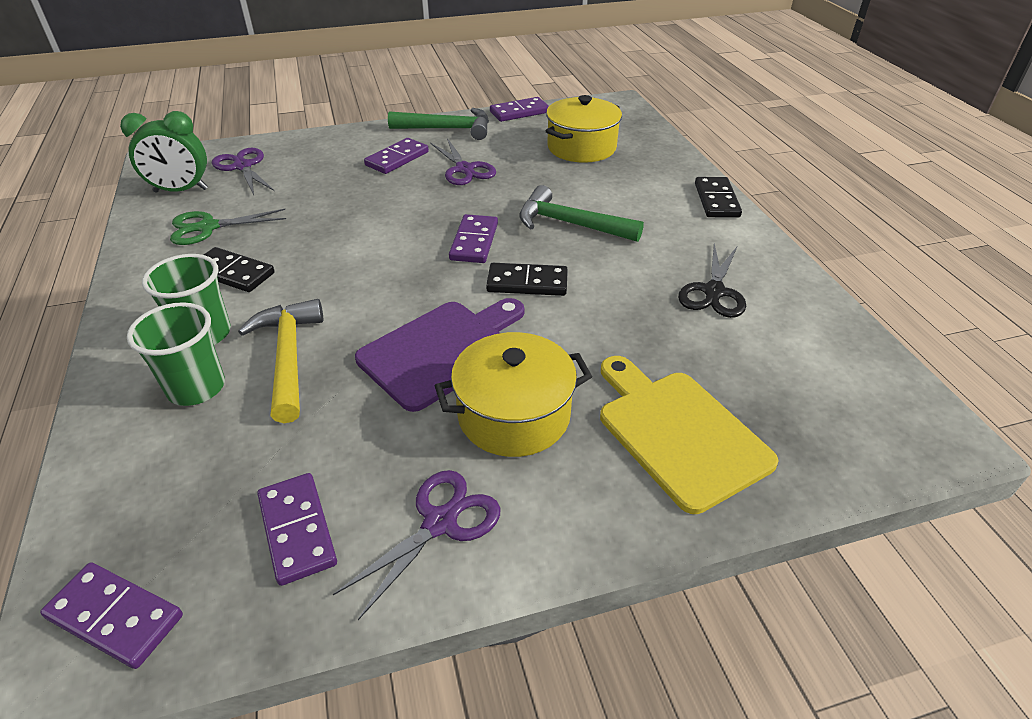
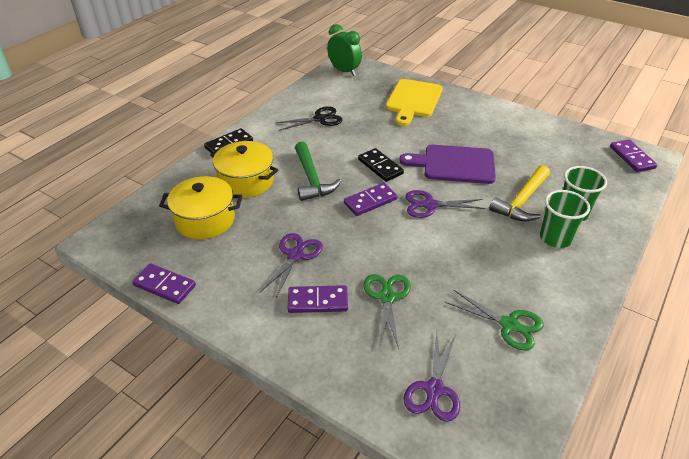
camera: 130 degrees left, 0 degrees up
green clock [120,111,208,193] -> green clock moved to [327,24,362,76]
black domino [204,247,275,292] -> none
purple domino [257,473,337,586] -> none
purple scissors [333,470,500,620] -> purple scissors moved to [405,190,485,218]
green hammer [388,108,489,140] -> none
yellow pot [435,332,592,457] -> yellow pot moved to [210,141,278,198]
none -> green scissors [363,274,411,349]

